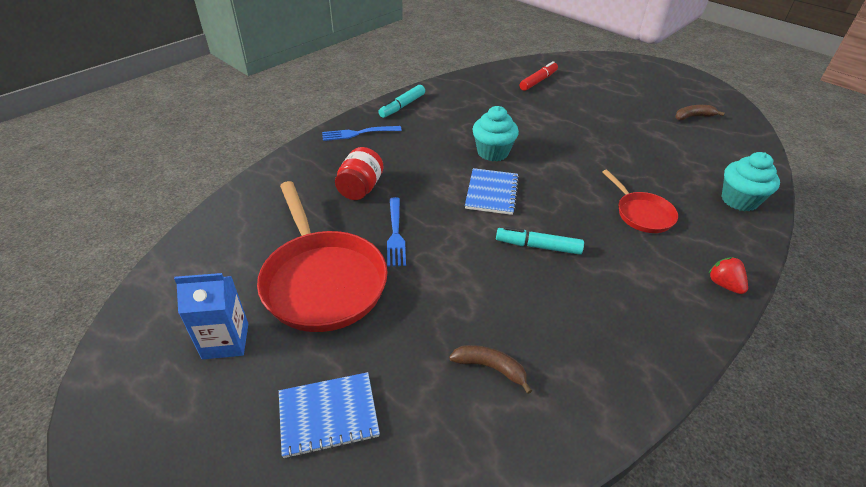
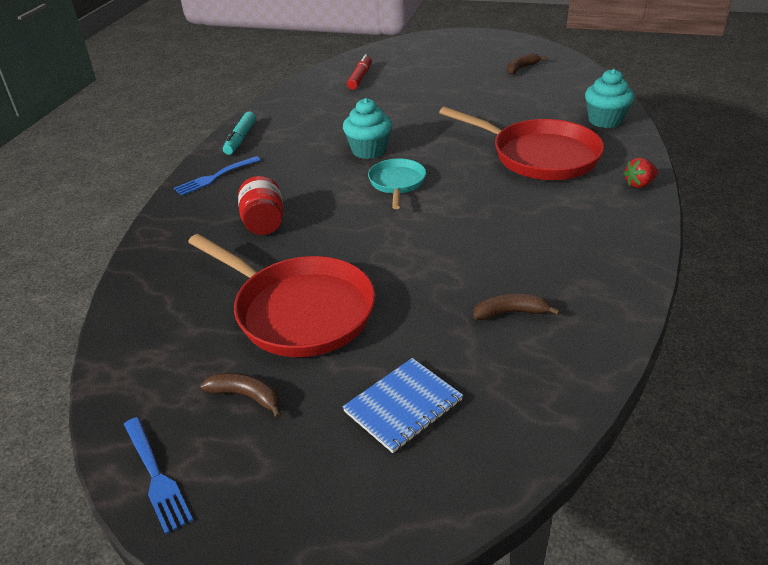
camera: 25 degrees left, 5 degrees down
blue carton [174,273,248,359] -> brown banana [200,373,282,418]
blue fork [387,197,406,267] -> blue fork moved to [124,417,193,535]
blue notebook [465,168,519,215] -> turquoise pan [368,159,426,209]
turquoise marker [496,227,584,255] -> none
red pan [602,170,678,233] -> red pan [439,107,604,180], size x1.88
red strawberry [708,257,748,294] -> red strawberry turned 60 degrees counterclockwise [623,158,658,188]

